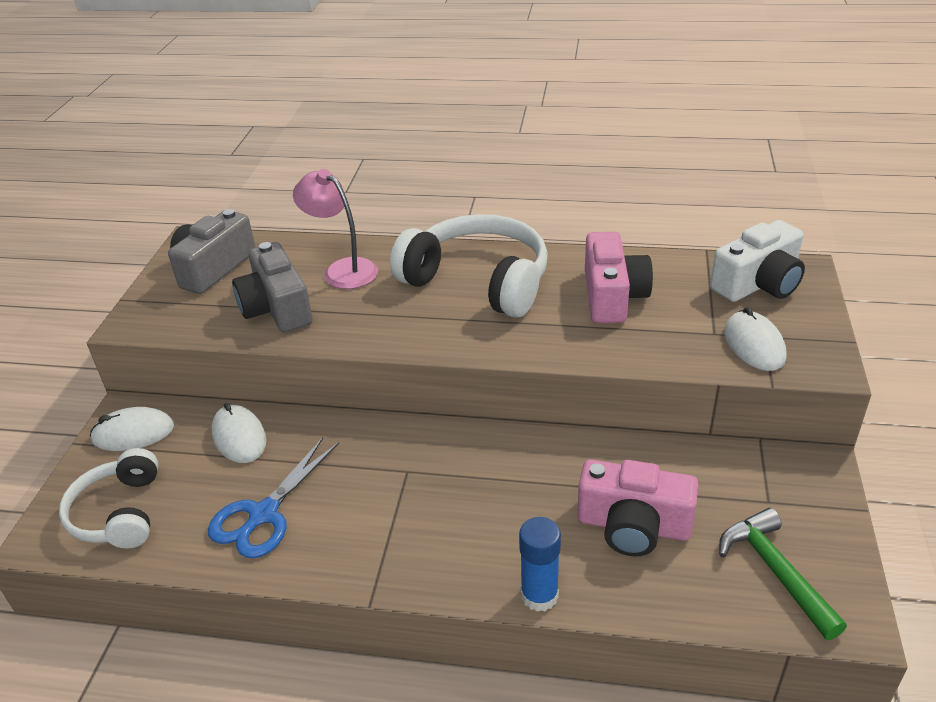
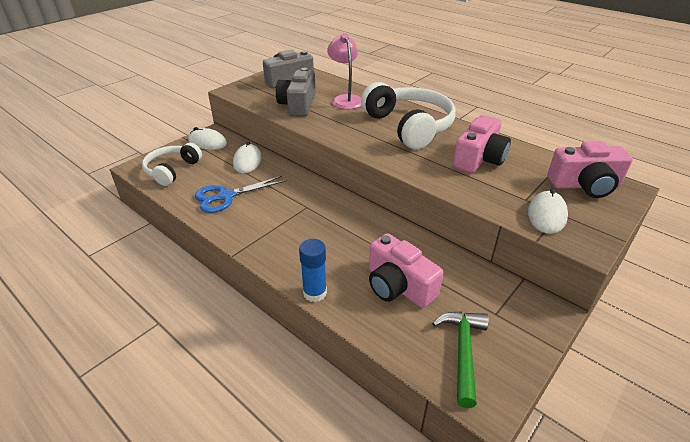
camera: 30 degrees right, 0 degrees up
white camera [710,220,805,302] -> pink camera [547,141,633,198]

